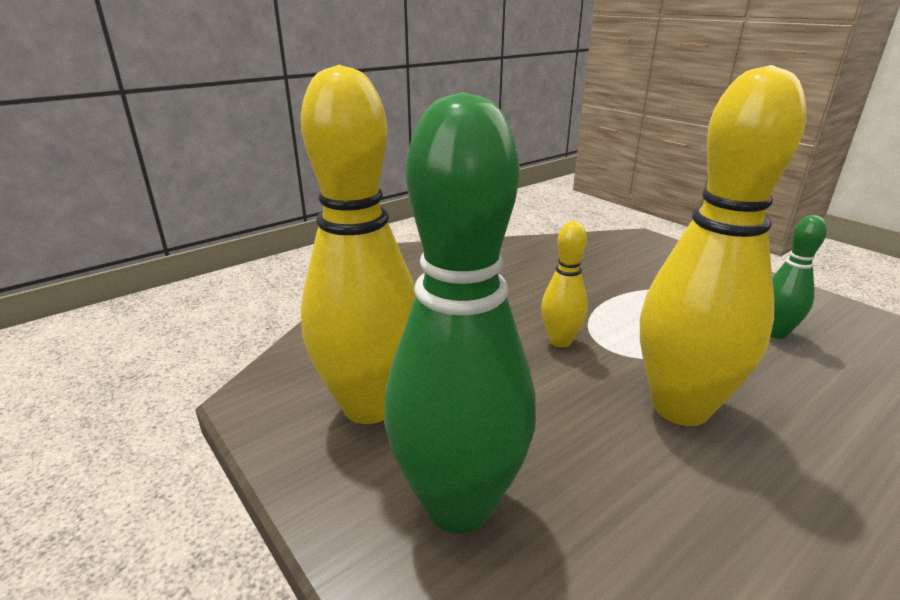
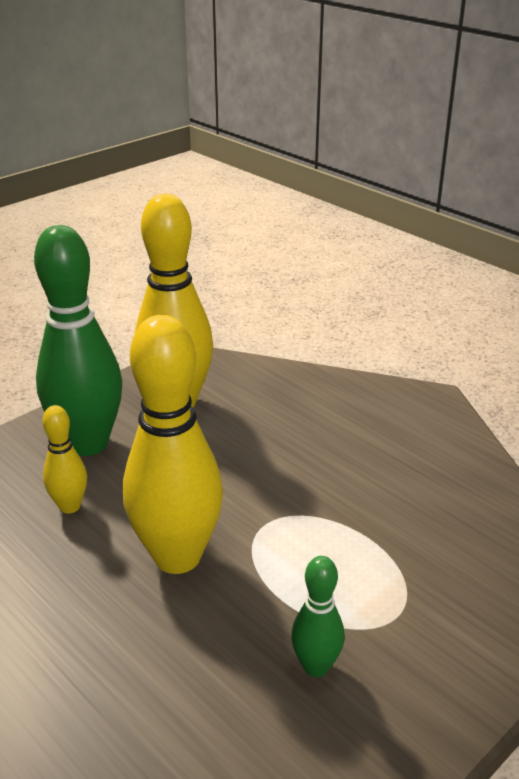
camera: 85 degrees right, 5 degrees up
yellow bowling pin [541,221,588,347] -> yellow bowling pin moved to [42,405,87,514]

